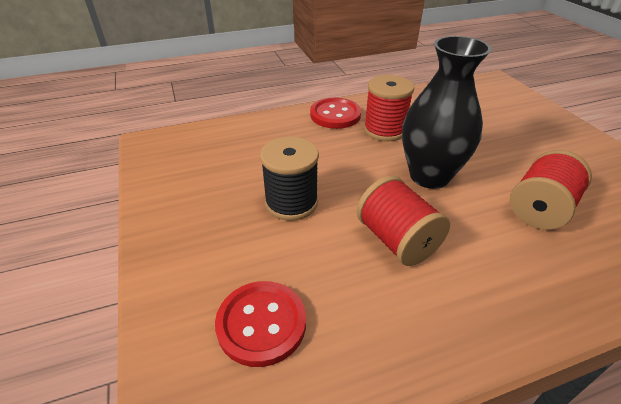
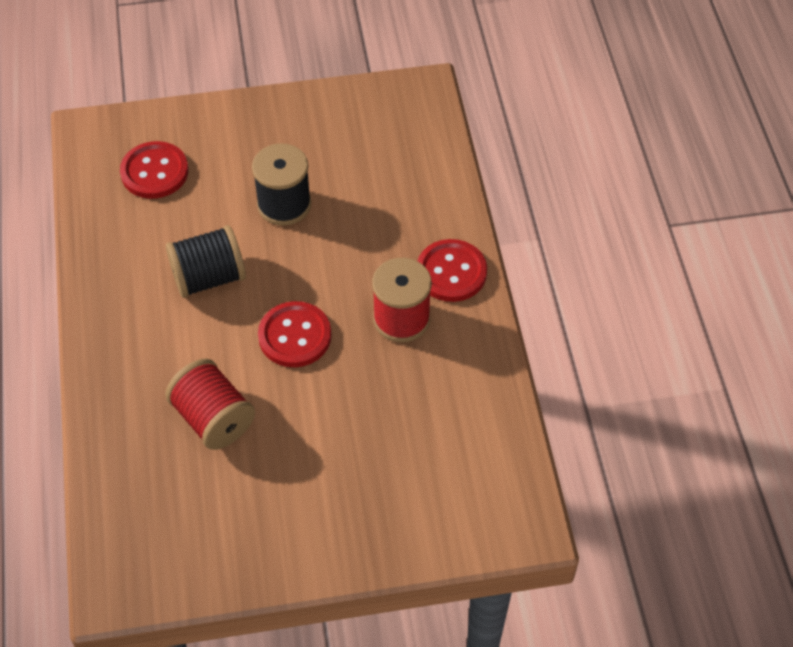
camera: 100 degrees right, 15 degrees up
red spool [357,176,450,266] -> black spool [166,225,246,298]
black vase [402,36,491,189] -> red button [258,301,331,367]

